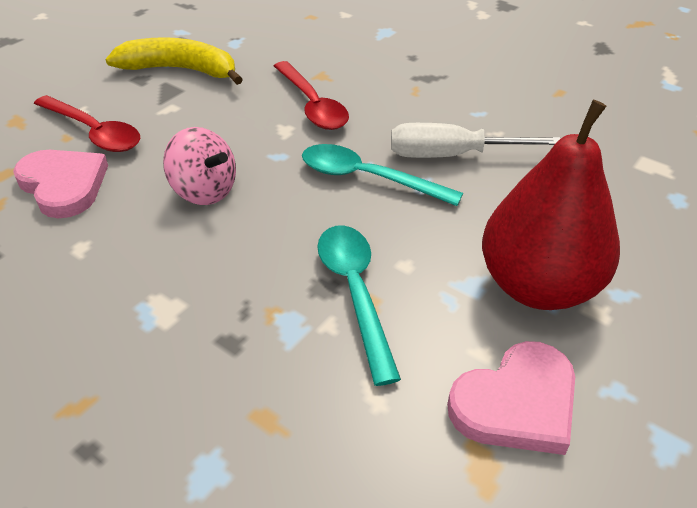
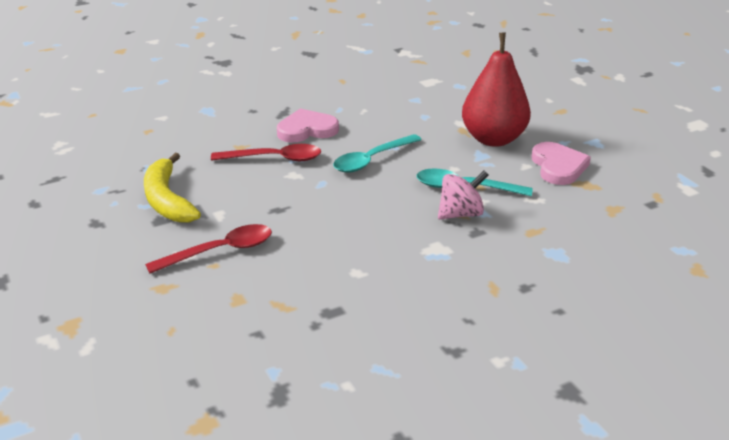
camera: 65 degrees left, 10 degrees down
pink heart [13,150,108,218] -> pink heart moved to [277,108,339,143]
yellow banana [105,37,243,85] -> yellow banana turned 60 degrees counterclockwise [144,153,201,223]
pink spinning top [163,127,236,205] -> pink spinning top moved to [438,170,489,220]
white screwdriver [391,123,561,158] -> none

